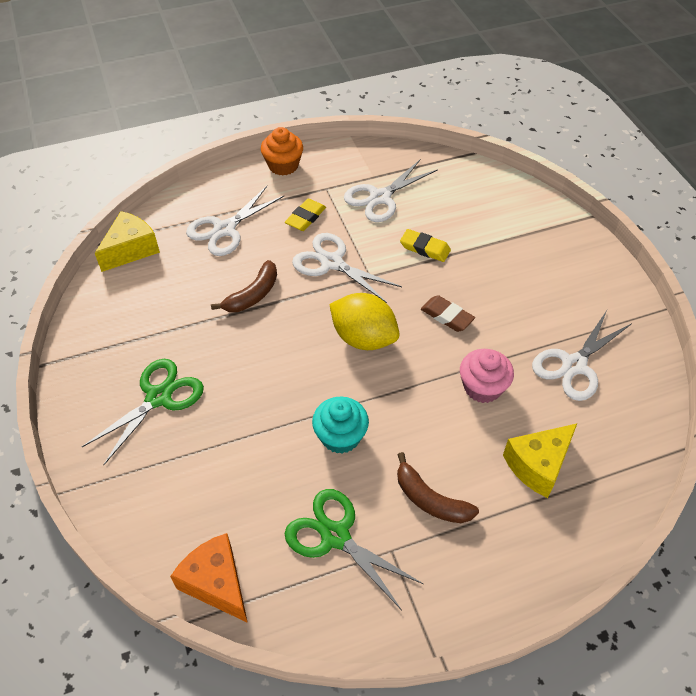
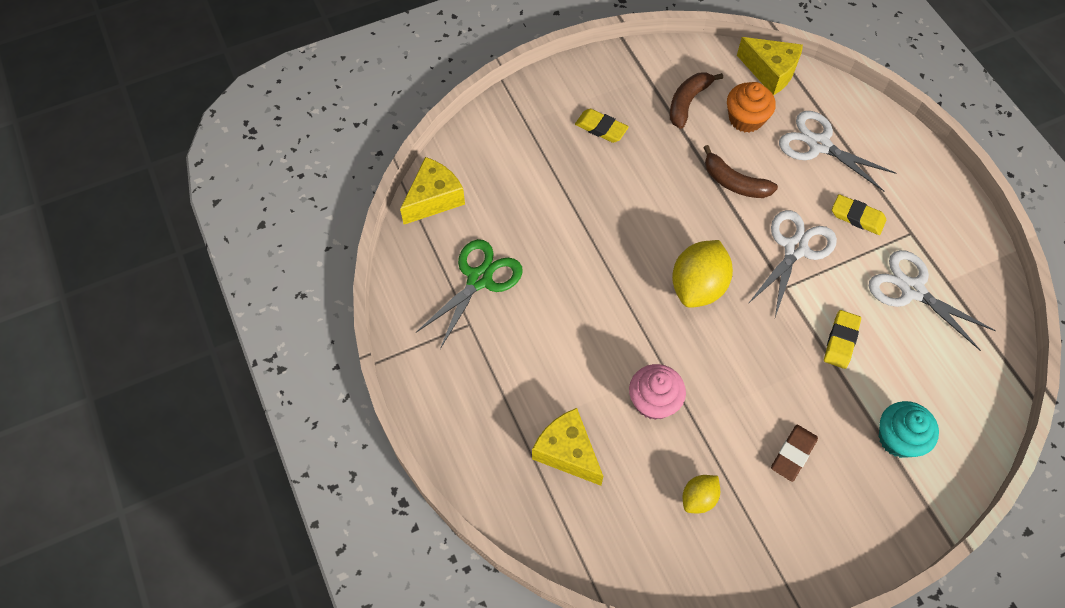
camera: 85 degrees right, 10 degrees up
green scissors [82,359,204,465] -> yellow eraser [575,109,629,143]
orange cheese [170,533,248,623] -> yellow cheese [400,157,465,224]
orange cupcake [261,127,303,176] -> orange cupcake moved to [727,82,776,133]
turquoise cupcake [312,397,369,454] -> turquoise cupcake moved to [879,401,939,458]
brown banana [397,452,479,523] -> brown banana moved to [670,72,723,129]
brown eraser [421,295,475,332] -> brown eraser moved to [771,425,818,482]
white scissors [532,310,632,401] -> yellow lemon [683,475,720,513]

